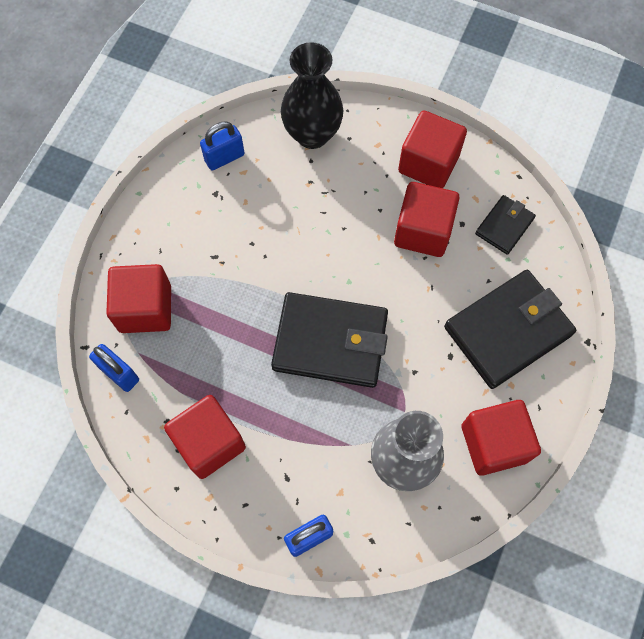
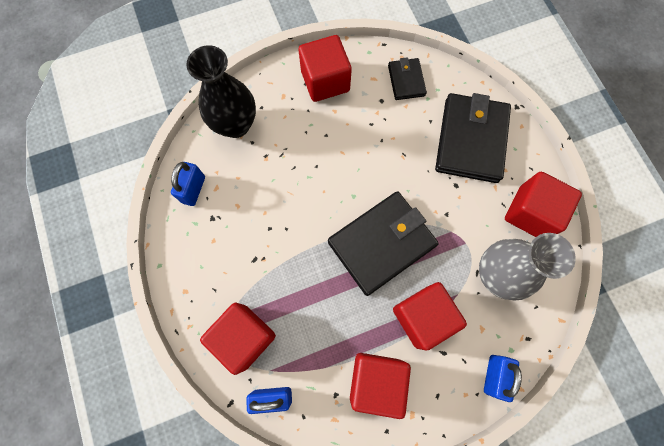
camera: 45 degrees left, 5 degrees up
red cube [394,182,459,257] -> red cube moved to [393,282,467,351]

